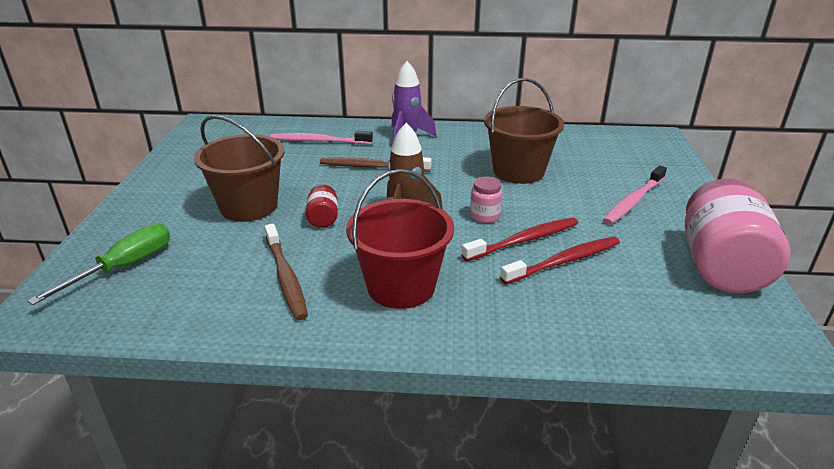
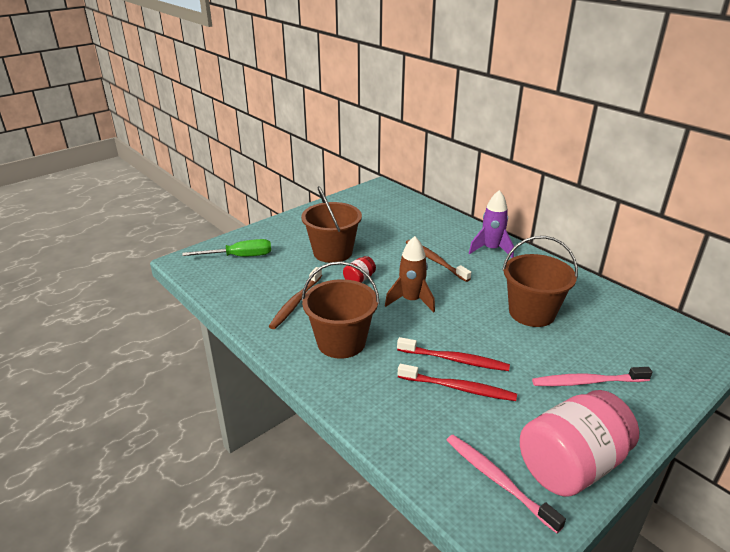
camera: 45 degrees right, 0 degrees up
pink toothbrush [270,131,373,144] -> pink toothbrush moved to [447,435,566,533]
red bucket [346,169,454,309] -> brown bucket [301,261,380,359]
pink jar [470,176,502,223] -> none

